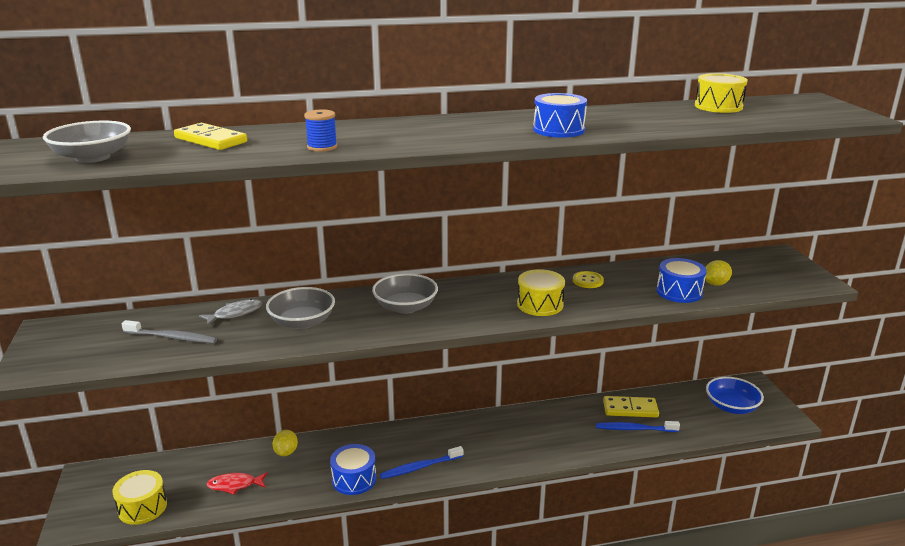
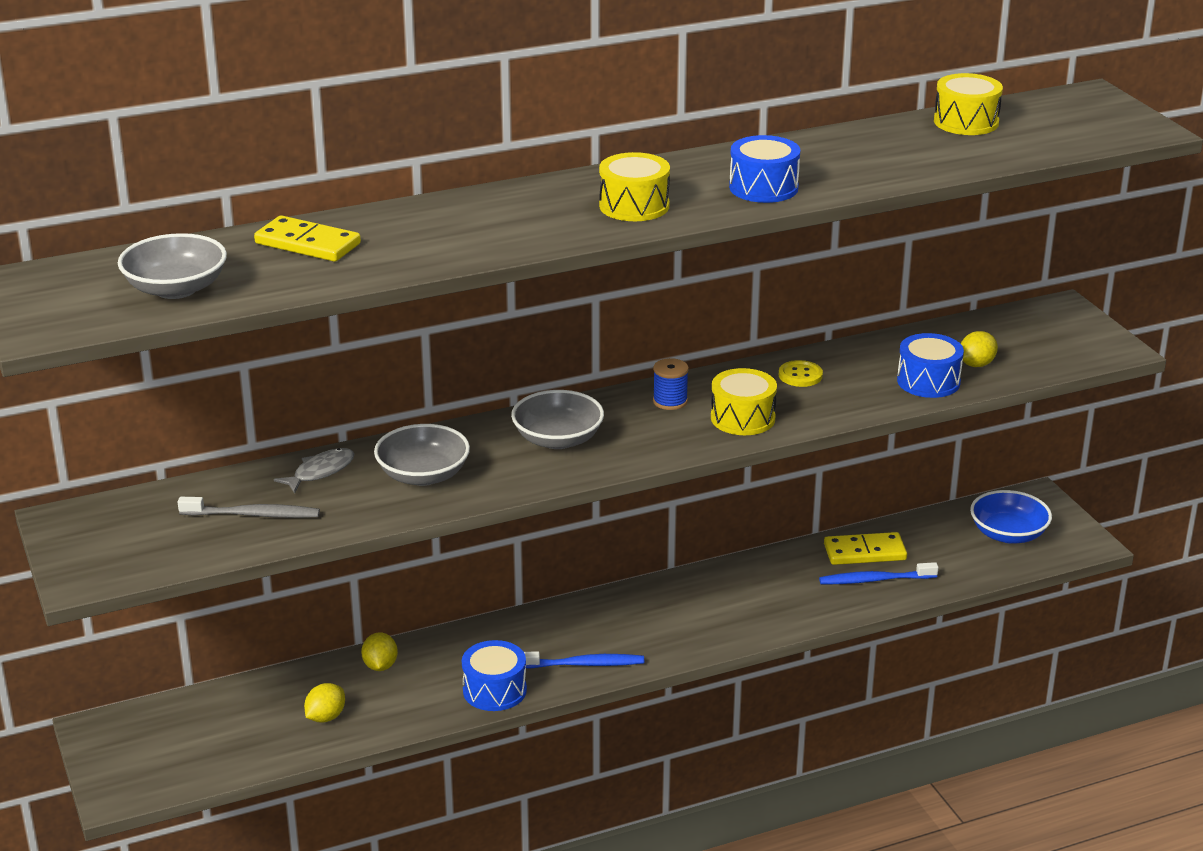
camera: 10 degrees left, 5 degrees up
yellow drum [112,470,167,525] -> yellow drum moved to [599,152,670,221]
red fish [207,472,267,494] -> yellow lemon [304,683,345,723]
blue spool [304,110,337,152] -> blue spool moved to [653,358,689,410]
blue toothbrush [380,446,463,479] -> blue toothbrush turned 150 degrees counterclockwise [524,651,644,668]

